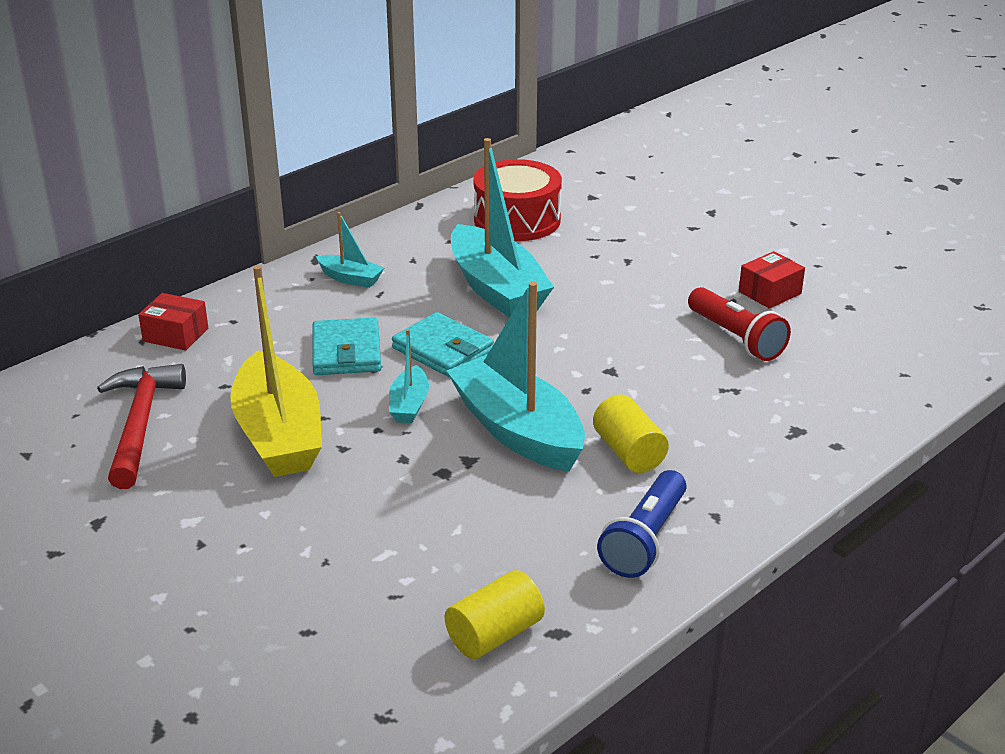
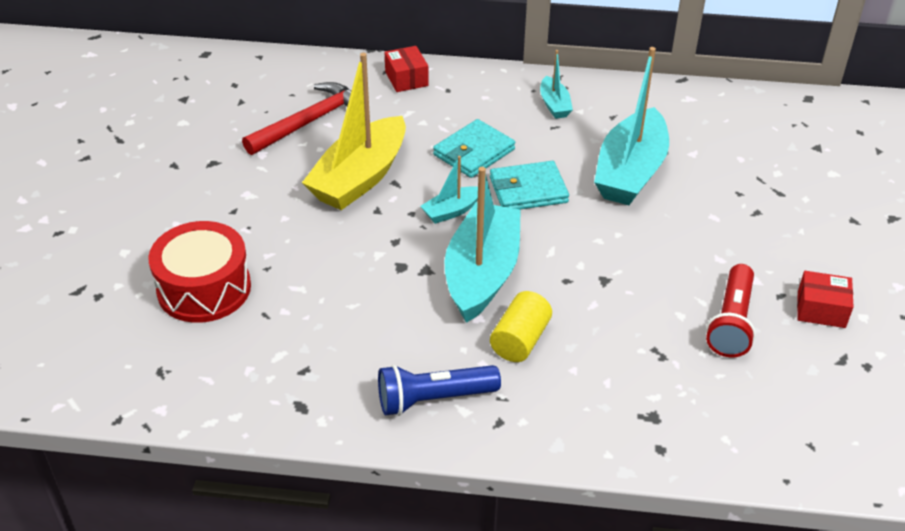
camera: 50 degrees right, 10 degrees up
turquoise wallet [392,312,494,377] -> turquoise wallet turned 75 degrees clockwise [490,161,569,209]
yellow cylinder [445,570,545,659] -> none
red drum [474,159,562,241] -> red drum moved to [148,221,251,323]

